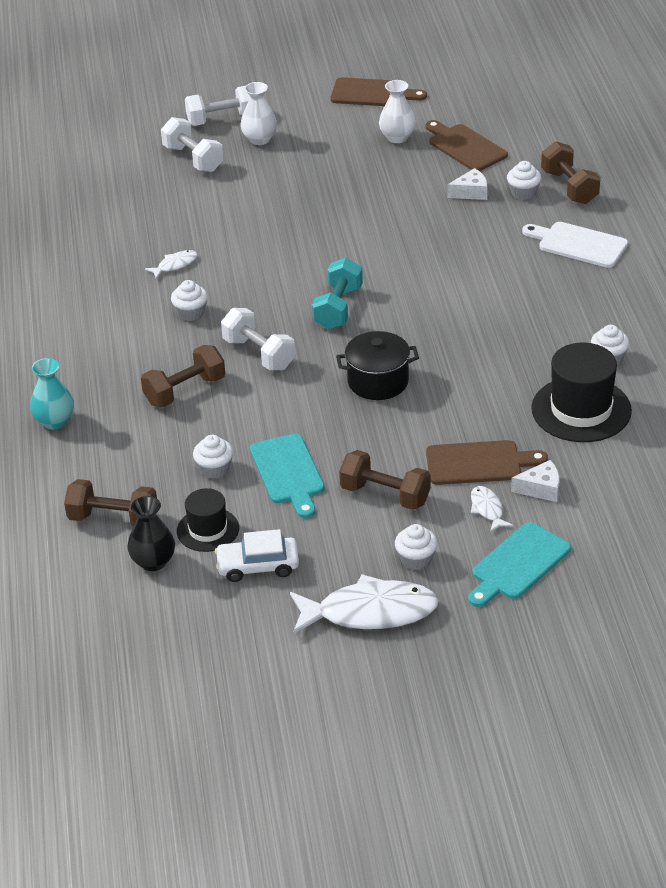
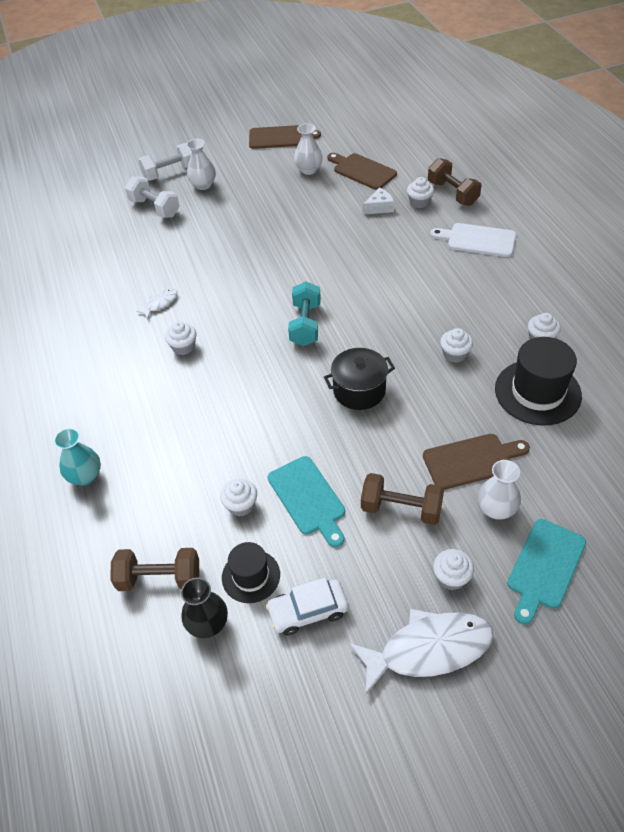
camera: 10 degrees left, 10 degrees up
brown dumbbell [141,345,225,407] -> none
white dumbbell [221,308,295,370] -> none
white fish [471,486,513,532] -> white vase [478,460,521,520]
white cheese [511,460,559,502] -> none
none -> white cupcake [440,328,473,363]

